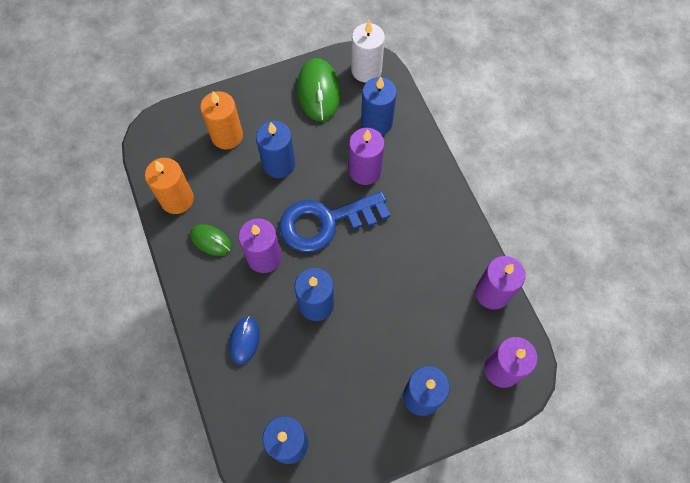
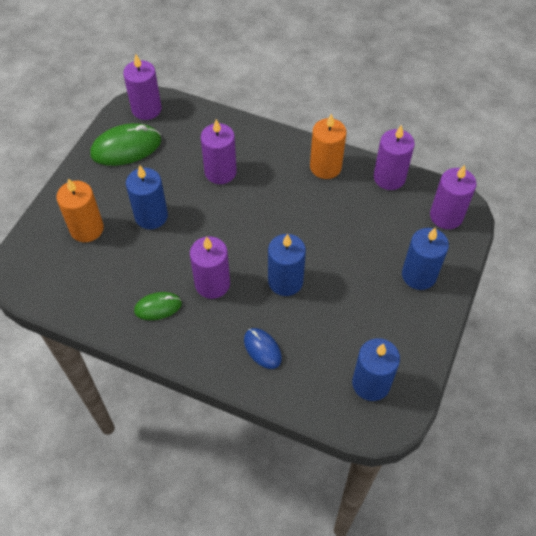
camera: 45 degrees left, 10 degrees down
orange candle [145,158,194,214] -> orange candle moved to [310,113,347,179]
blue key [279,192,390,252] -> none
green mouse [297,58,341,122] -> green mouse turned 60 degrees counterclockwise [90,123,161,166]
white candle [351,21,385,82] -> purple candle [123,54,162,120]
blue candle [361,77,397,135] -> none

